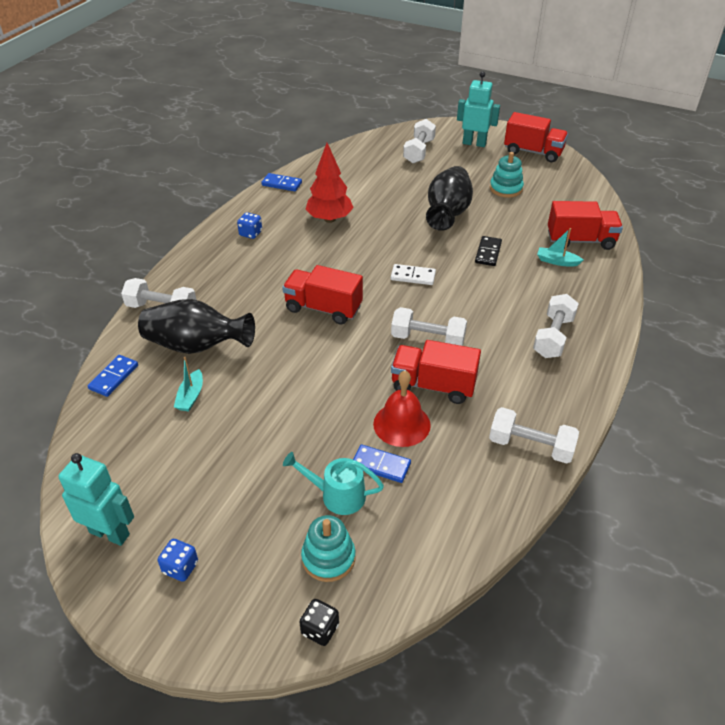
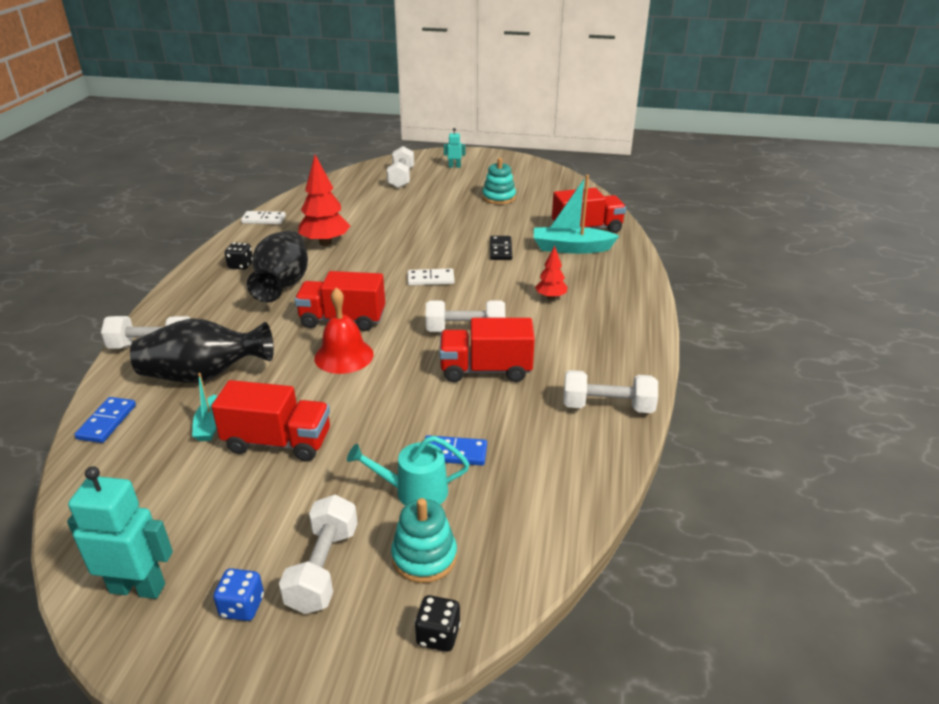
camera: 15 degrees left, 10 degrees down
blue dice [237,212,262,239] -> black dice [225,242,253,270]
blue domino [261,173,302,191] -> white domino [241,211,286,224]
red bell [373,371,431,447] -> red bell moved to [314,288,374,374]
black vase [426,166,473,231] -> black vase moved to [247,231,308,303]
turquoise robot [457,71,500,147] -> turquoise robot [444,128,465,168], size x0.53
red truck [504,112,568,162] -> red truck moved to [211,380,330,462]
white dumbbell [533,294,579,358] -> white dumbbell moved to [279,494,358,614]
turquoise boat [537,228,583,267] -> turquoise boat [534,175,619,254], size x1.83
none -> red tree [535,245,568,300]

